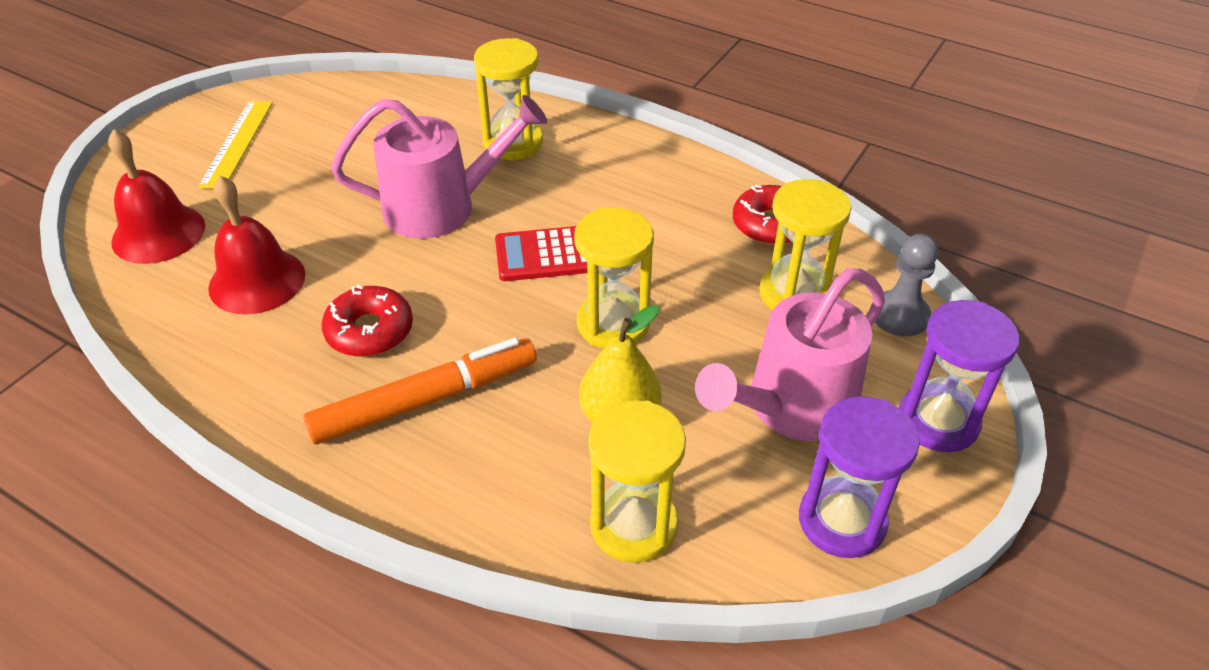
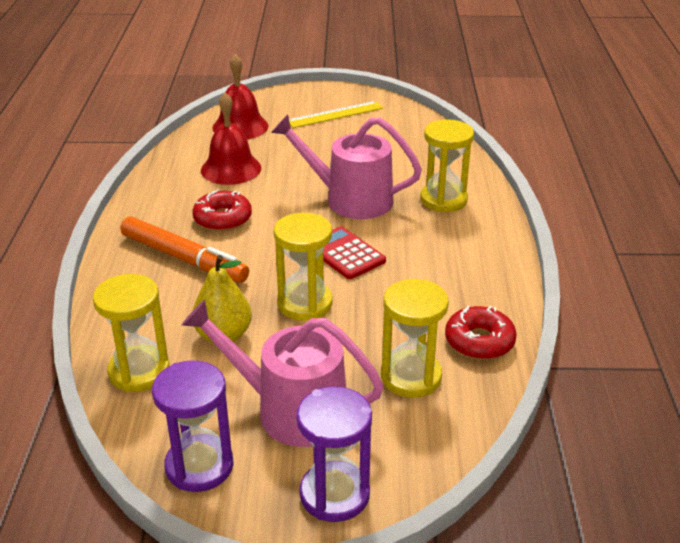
camera: 60 degrees right, 10 degrees down
pink watering can [331,95,547,239] -> pink watering can turned 150 degrees clockwise [271,114,422,219]
grey pawn [875,234,938,336] -> none

